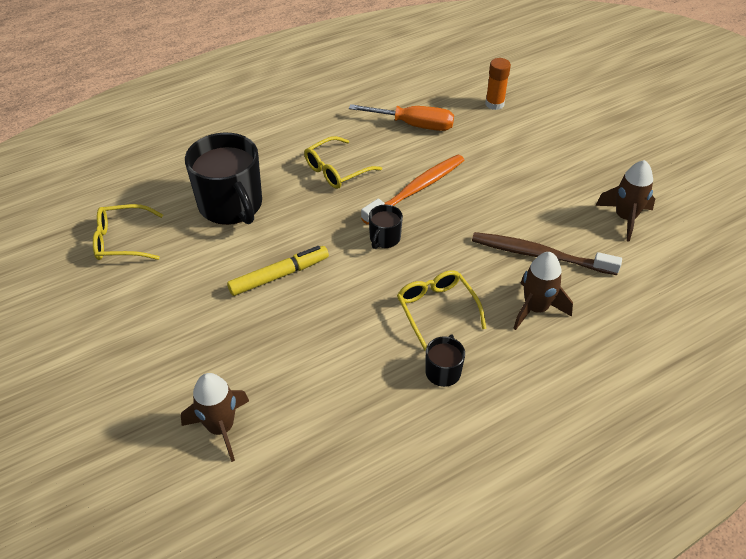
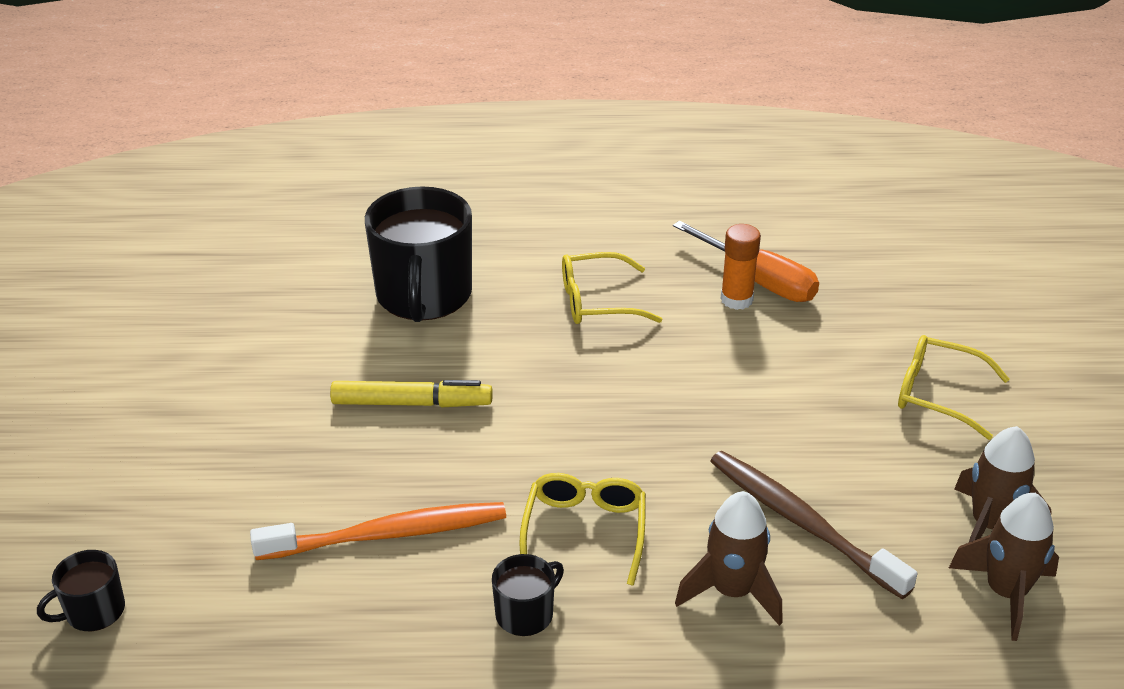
camera: 30 degrees right, 10 degrees down
yellow glasses [93,204,163,260] -> yellow glasses moved to [898,335,1010,440]
brown rocket [181,373,249,462] -> brown rocket moved to [949,493,1059,641]
orange toothbrush [361,155,464,225] -> orange toothbrush moved to [250,502,506,560]
black mug [369,204,403,249] -> black mug moved to [37,550,125,631]
orange glue stick [485,58,511,110] -> orange glue stick moved to [720,224,761,310]

